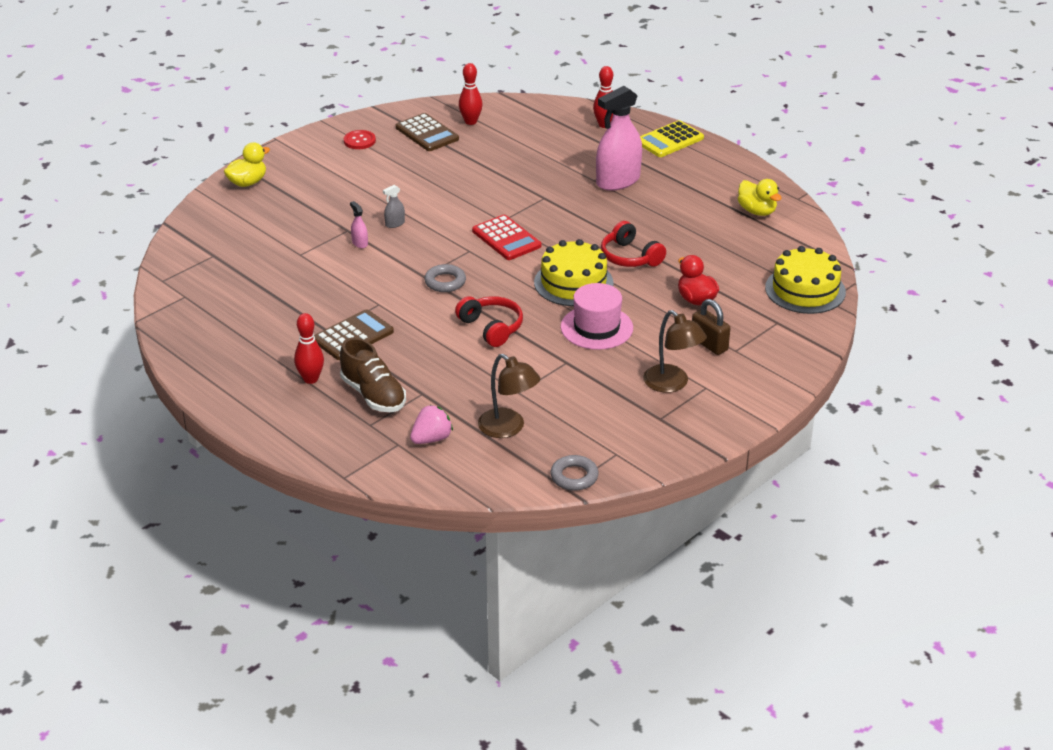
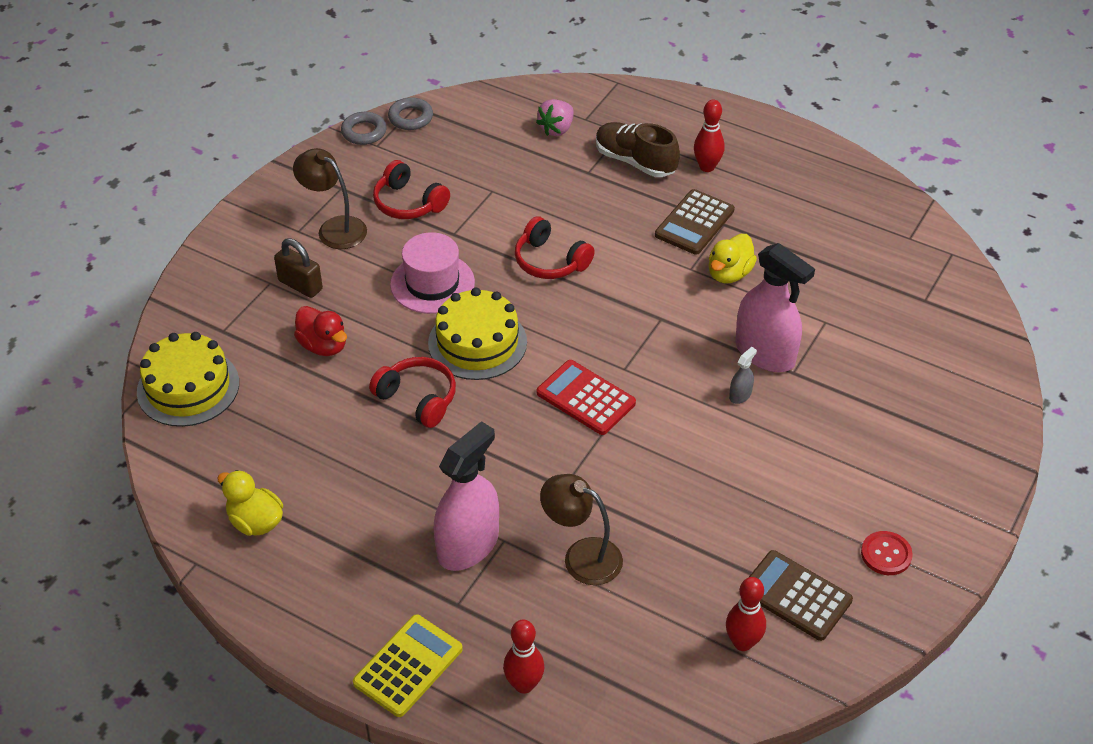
camera: 165 degrees right, 10 degrees up
yellow duck [224,142,270,187] -> yellow duck moved to [709,234,757,283]
pink spray bottle [350,201,368,248] -> pink spray bottle [735,243,815,372], size x2.43
grey ring [424,264,466,292] -> grey ring moved to [341,112,387,145]
brown lamp [478,354,540,438] -> brown lamp moved to [540,474,623,585]
none -> red headphones [373,160,450,219]

